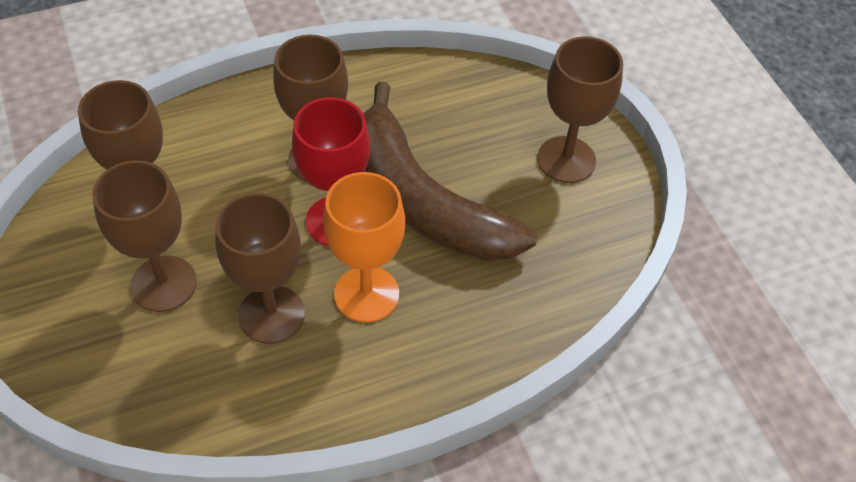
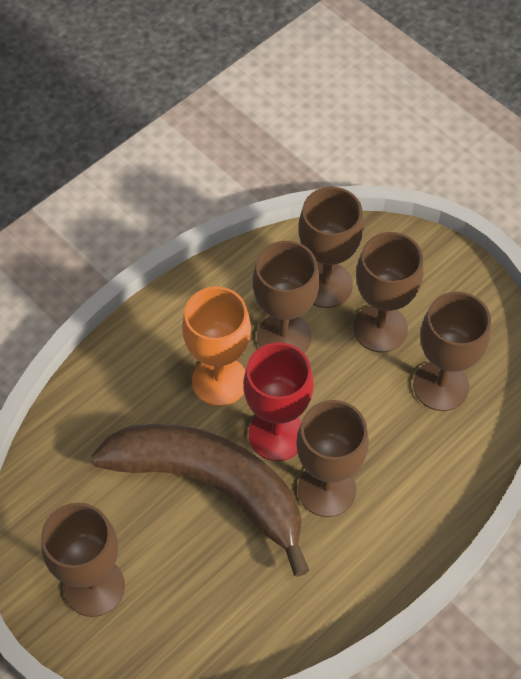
camera: 160 degrees right, 5 degrees up
none -> brown goblet [298,187,364,308]

